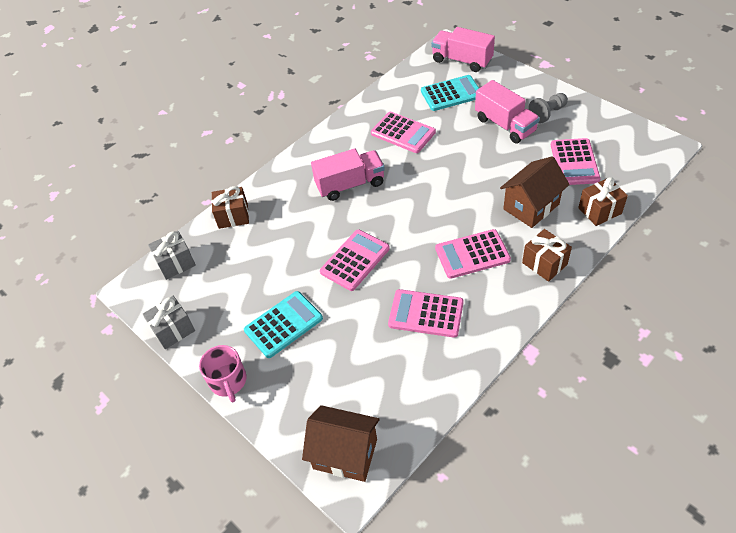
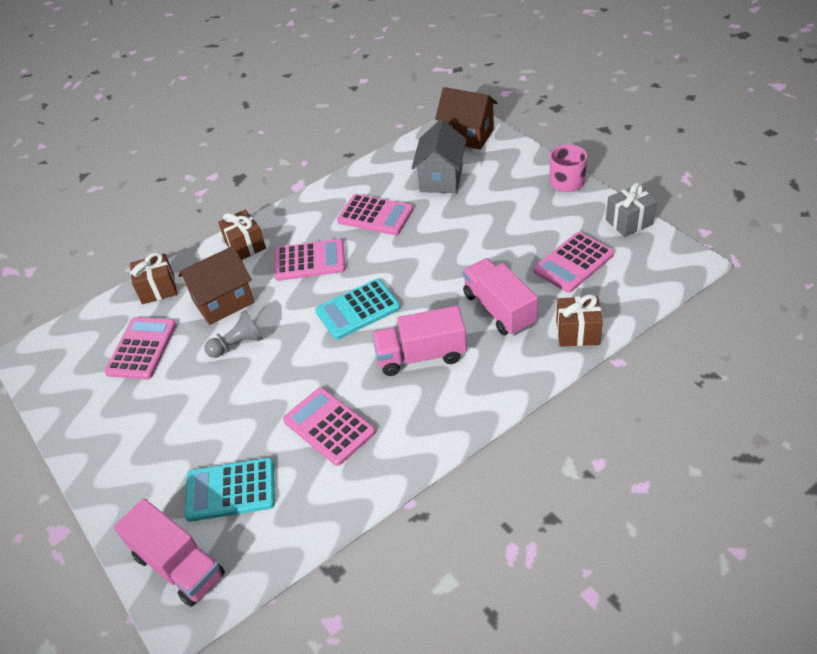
camera: 170 degrees left, 5 degrees down
grey gift [148,231,196,280] -> none
turquoise calculator [244,291,323,358] -> turquoise calculator moved to [315,279,401,340]
pink calculator [320,229,390,291] -> pink calculator moved to [533,232,614,293]
pink truck [475,80,540,144] -> pink truck moved to [462,258,538,336]
grey pawn [528,93,568,123] -> grey pawn moved to [205,310,263,358]
none -> grey house [411,119,467,193]

